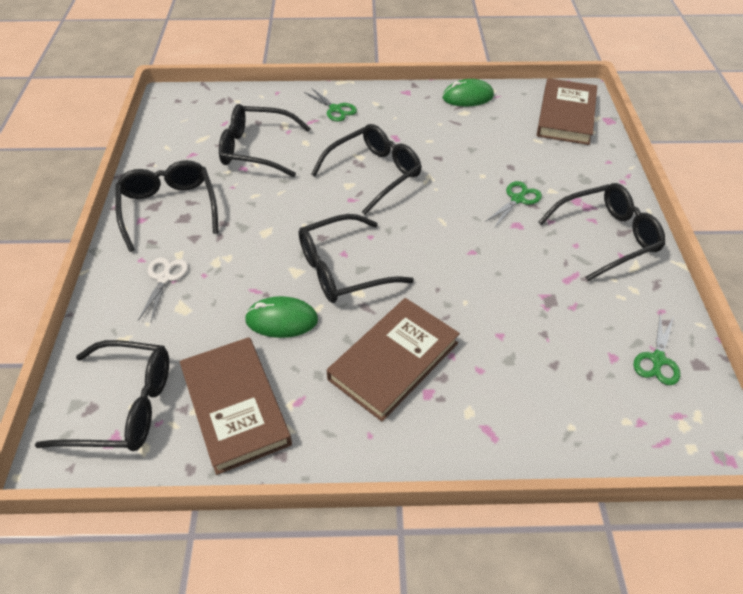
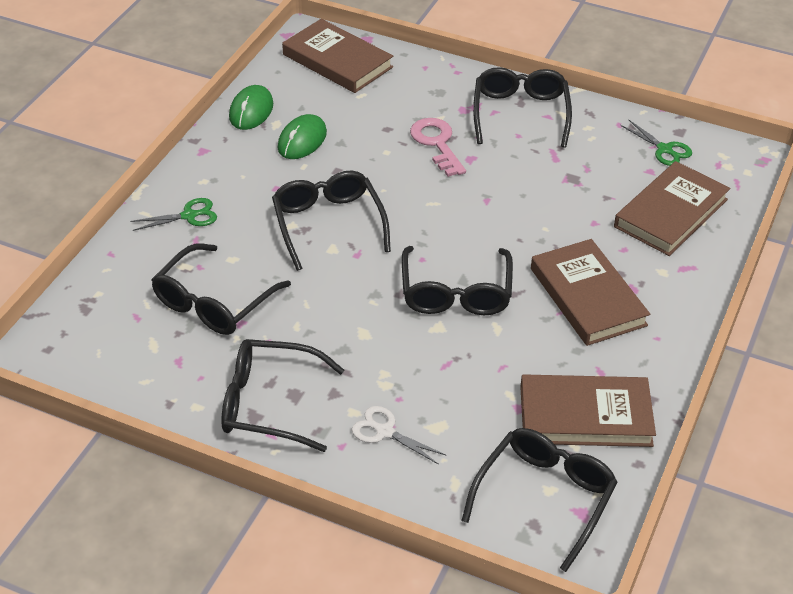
camera: 65 degrees left, 5 degrees down
green mouse [245,296,318,338] -> green mouse moved to [277,114,327,159]
green scissors [485,181,542,228] -> pink key [410,118,466,177]
none -> brown book [614,161,730,256]

